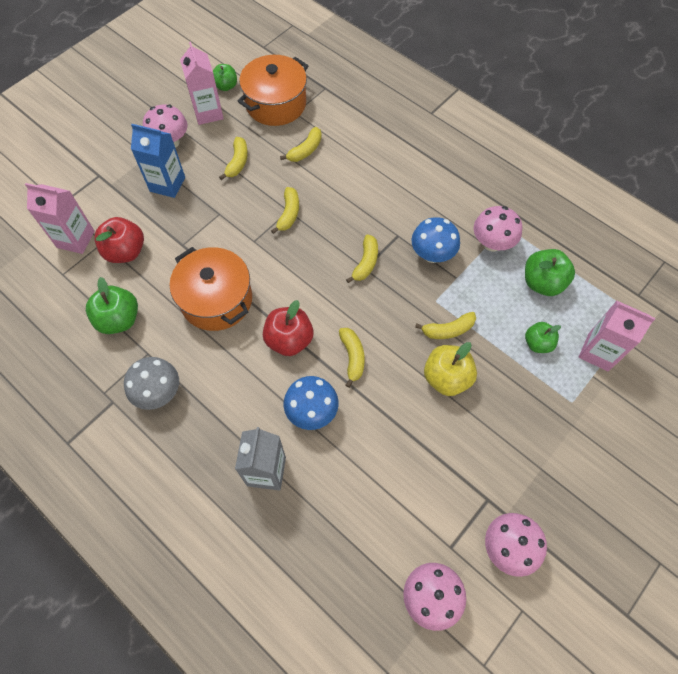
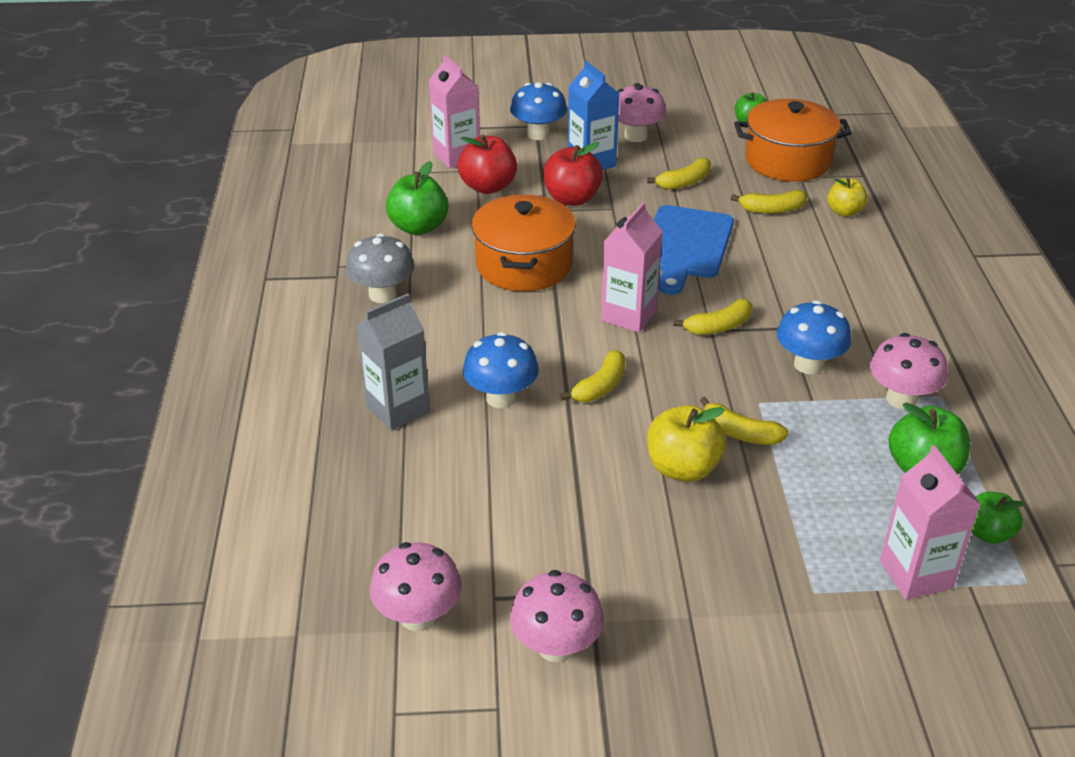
camera: 45 degrees right, 25 degrees down
pink carton [180,42,224,125] -> pink carton moved to [601,202,663,333]
red apple [263,300,314,356] -> red apple moved to [543,142,603,206]
yellow banana [271,187,299,234] -> blue cutting board [654,205,734,295]
green apple [525,322,561,353] -> green apple moved to [972,492,1025,544]
none -> blue mushroom [510,82,567,140]
none -> yellow apple [827,178,868,217]

